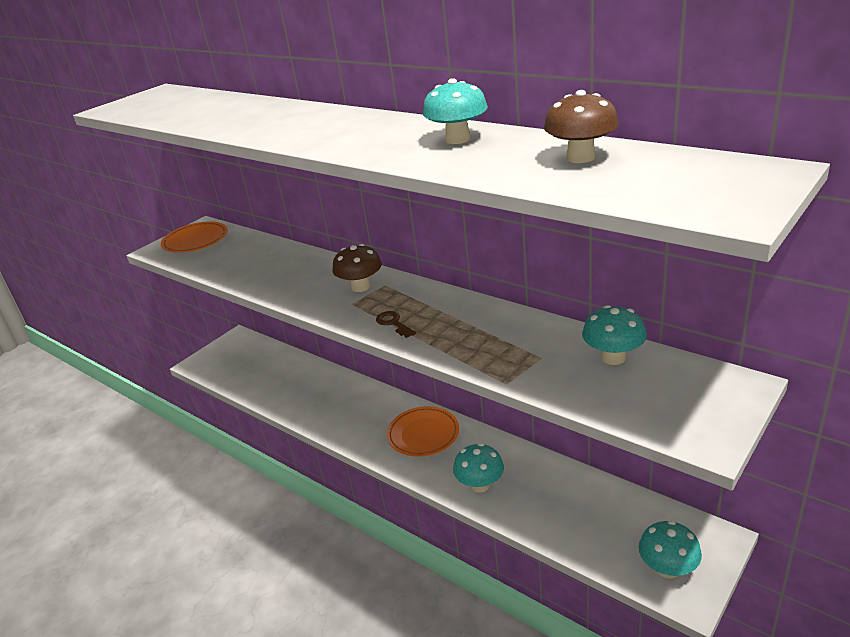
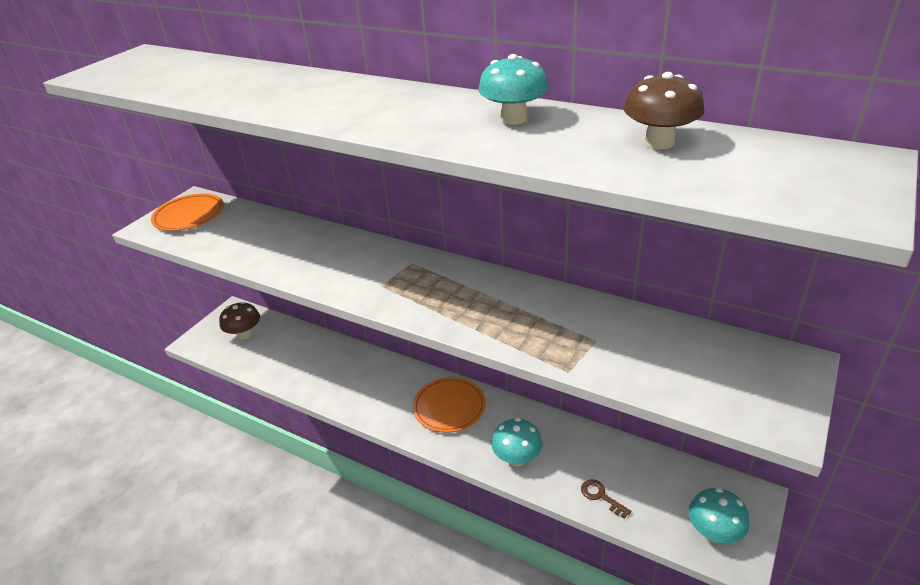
camera: 10 degrees left, 5 degrees up
brown mushroom [332,244,382,292] -> brown mushroom moved to [219,302,260,340]
brown key [376,311,416,338] -> brown key moved to [581,480,631,519]
turquoise mushroom [582,305,647,365] -> none

